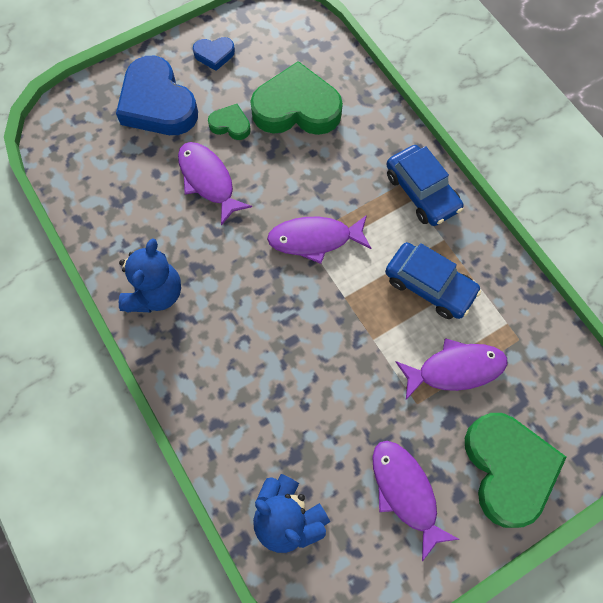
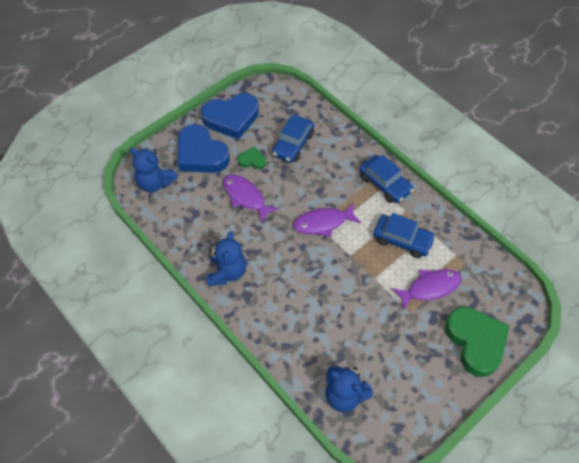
camera: 10 degrees left, 10 degrees down
blue heart [193,37,235,71] -> blue heart [201,93,259,139], size x2.11
green heart [250,61,343,135] -> blue car [272,115,314,163]
purple fish [372,441,459,562] -> none
none -> blue teddy bear [129,148,178,192]

